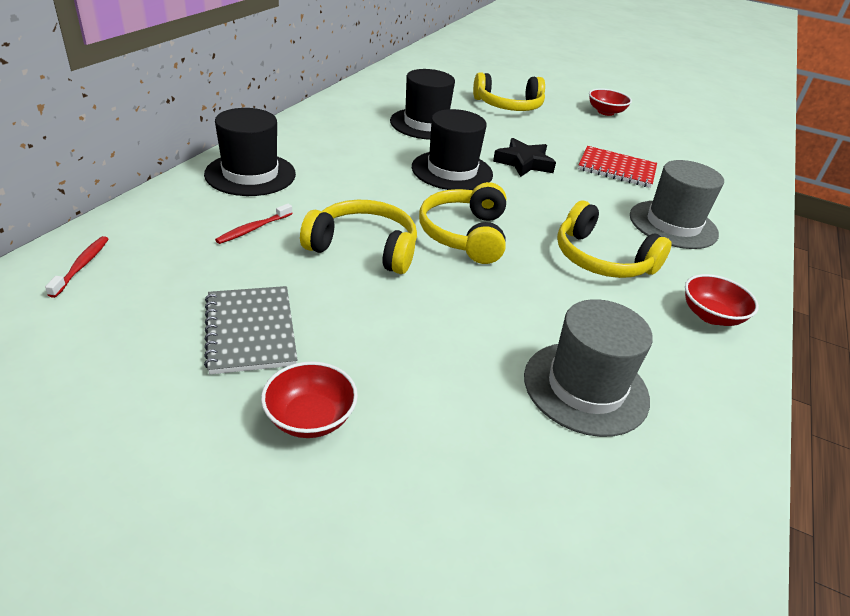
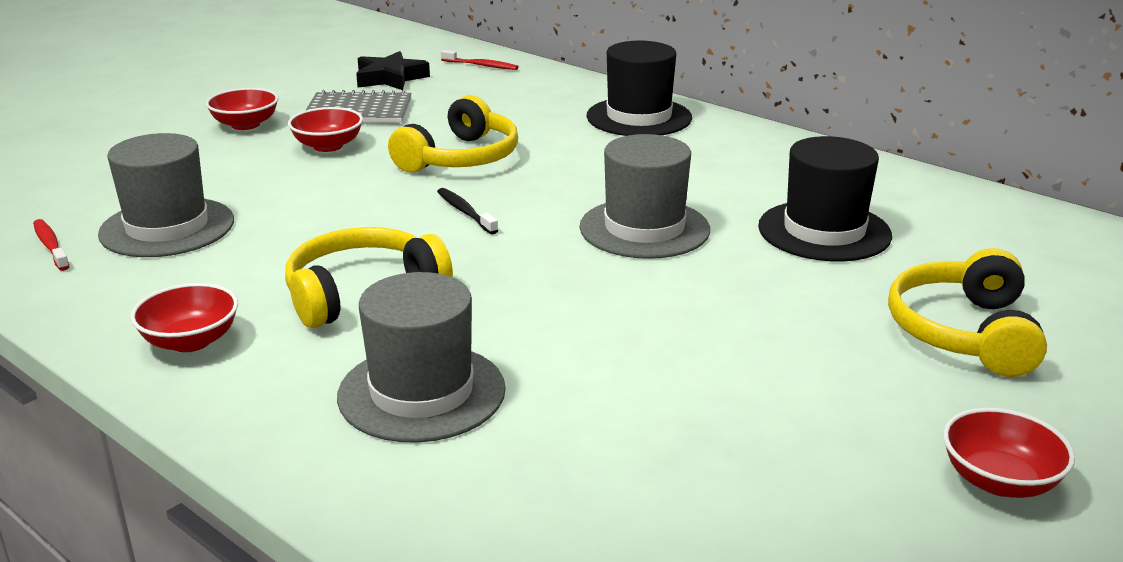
camera: 110 degrees right, 10 degrees down
red toothbrush [215,204,293,244] -> red toothbrush moved to [33,219,70,271]
black hat [412,109,493,190] -> grey hat [579,134,710,259]
yellow headphones [419,182,506,264] -> black toothbrush [437,188,498,234]
black star [493,138,556,177] -> black star moved to [356,51,430,90]
red notebook [578,146,657,188] -> none
none -> red bowl [288,107,363,152]

